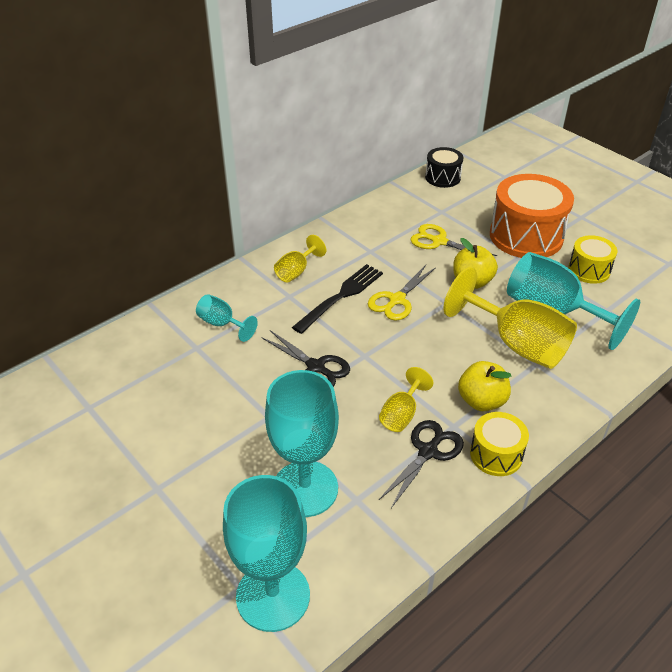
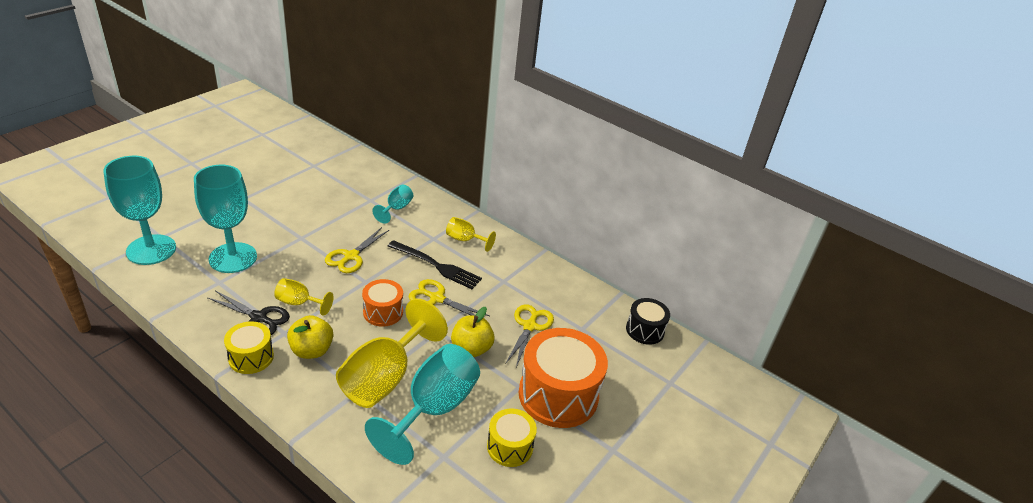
camera: 75 degrees right, 5 degrees down
black scissors [261,330,350,387] -> yellow scissors [325,227,389,273]
none -> orange drum [362,279,403,327]

